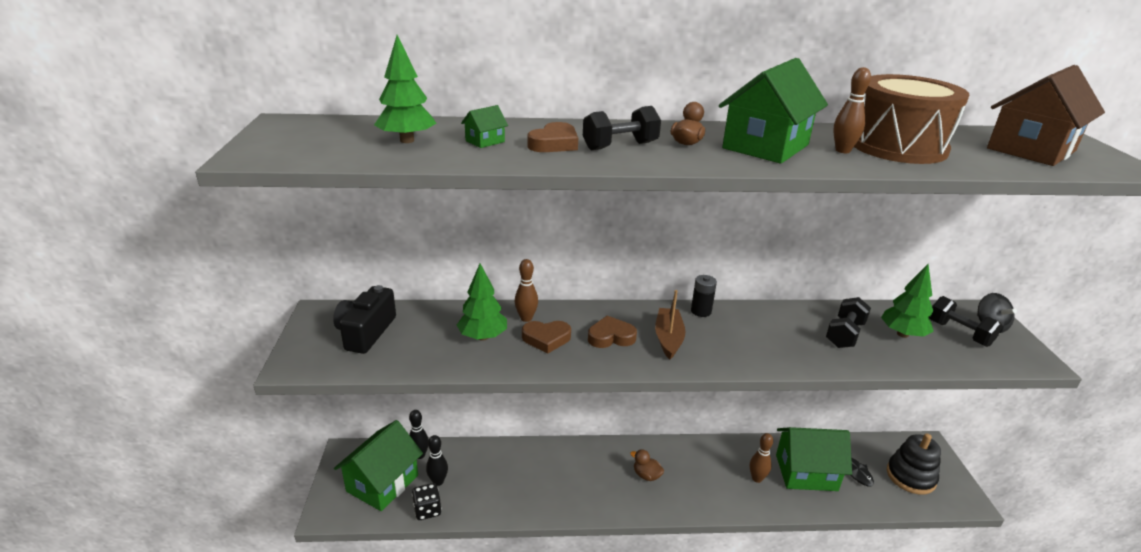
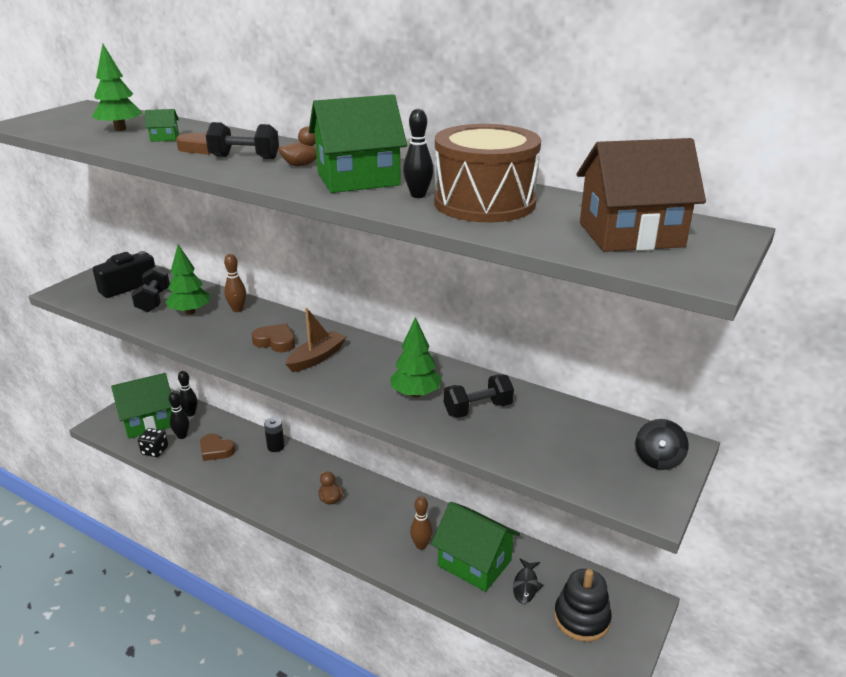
camera: 35 degrees right, 0 degrees up
brown heart [522,321,571,354] -> brown heart moved to [200,434,235,461]
black battery [691,275,717,317] -> black battery moved to [264,417,284,452]
brown bowling pin [833,67,871,153] -> black bowling pin [403,109,433,198]
green tree [881,264,934,338] -> green tree moved to [390,317,442,398]
black dumbbell [928,296,1002,347] -> black dumbbell moved to [131,267,170,312]

